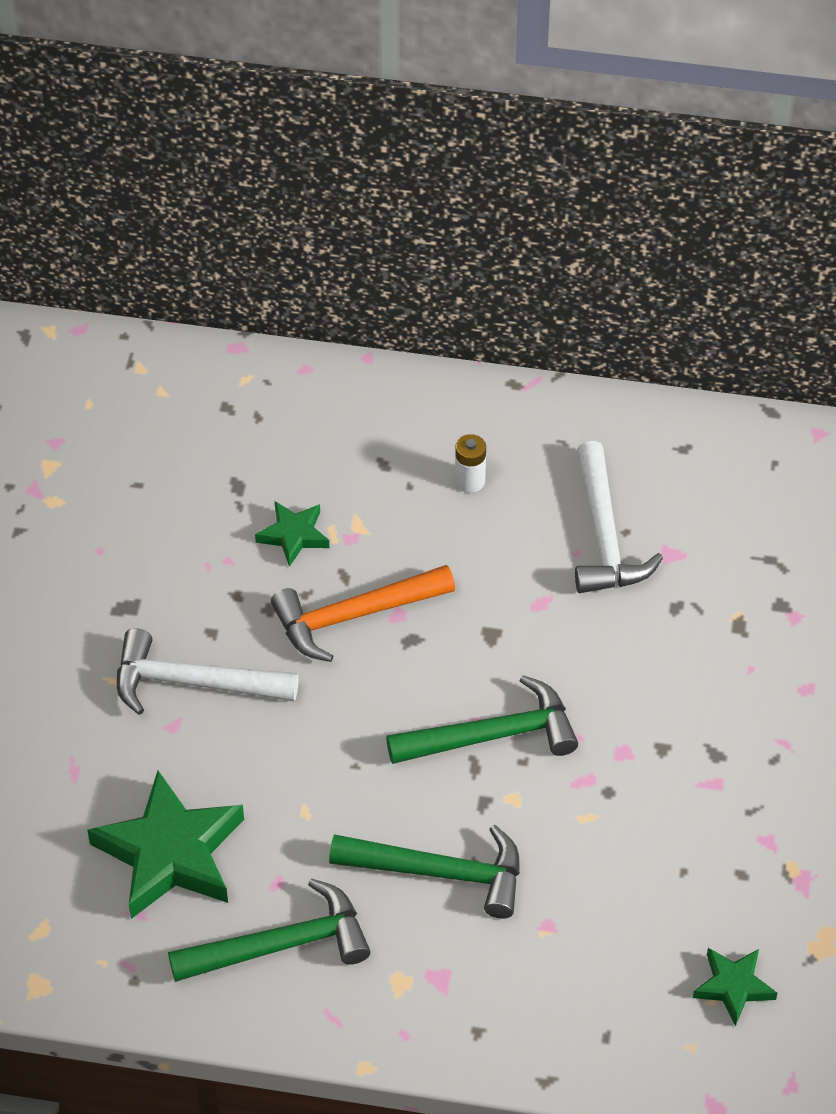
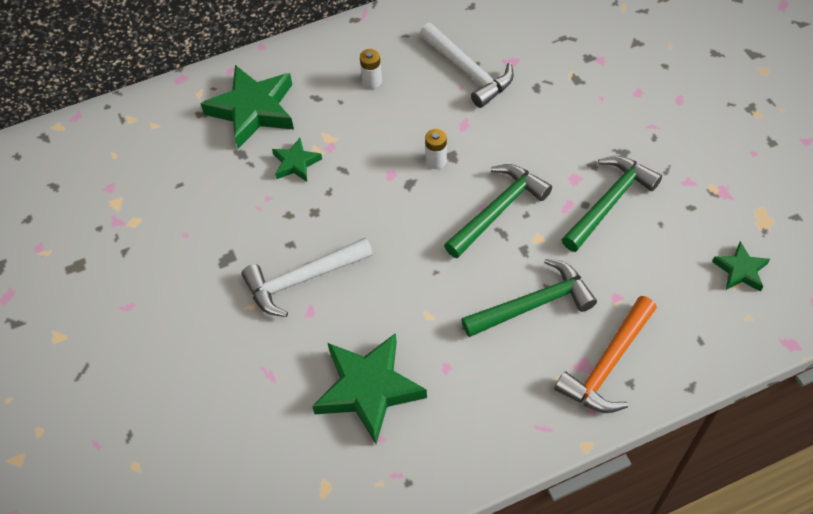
camera: 30 degrees left, 5 degrees up
green hammer [168,878,371,982] -> green hammer moved to [562,156,662,252]
orange hammer [271,565,455,662] -> orange hammer moved to [554,296,657,413]
none -> green star [200,65,294,148]
none -> white battery [425,129,447,169]

